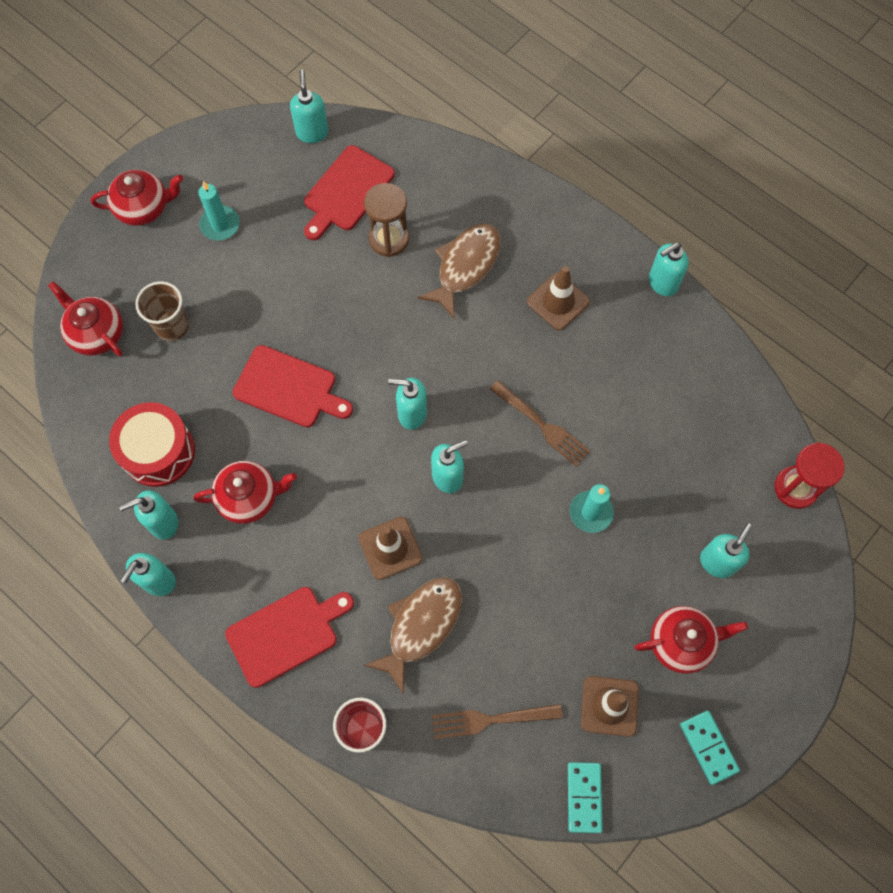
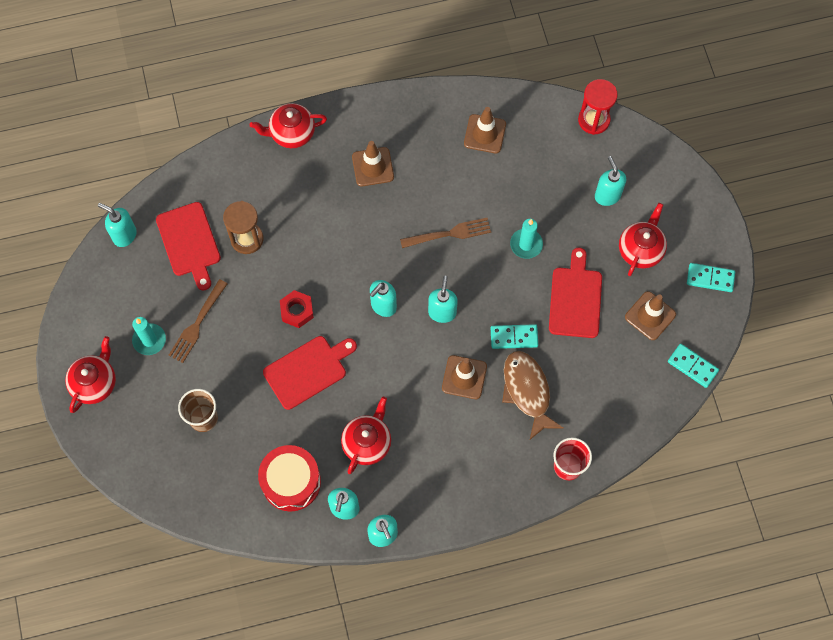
camera: 55 degrees left, 0 degrees up
red teapot [48,281,123,357] -> red teapot moved to [250,103,327,148]
red cutting board [225,587,354,688] -> red cutting board moved to [549,248,602,338]
brown fish [417,224,501,318] -> none
brown fork [432,704,563,739] -> brown fork moved to [169,279,227,363]
turquoise soap dispenser [649,243,689,296] -> none
none -> red nut [280,290,314,328]
none -> brown traffic cone [464,107,506,153]
none -> turquoise domino [491,324,538,349]

